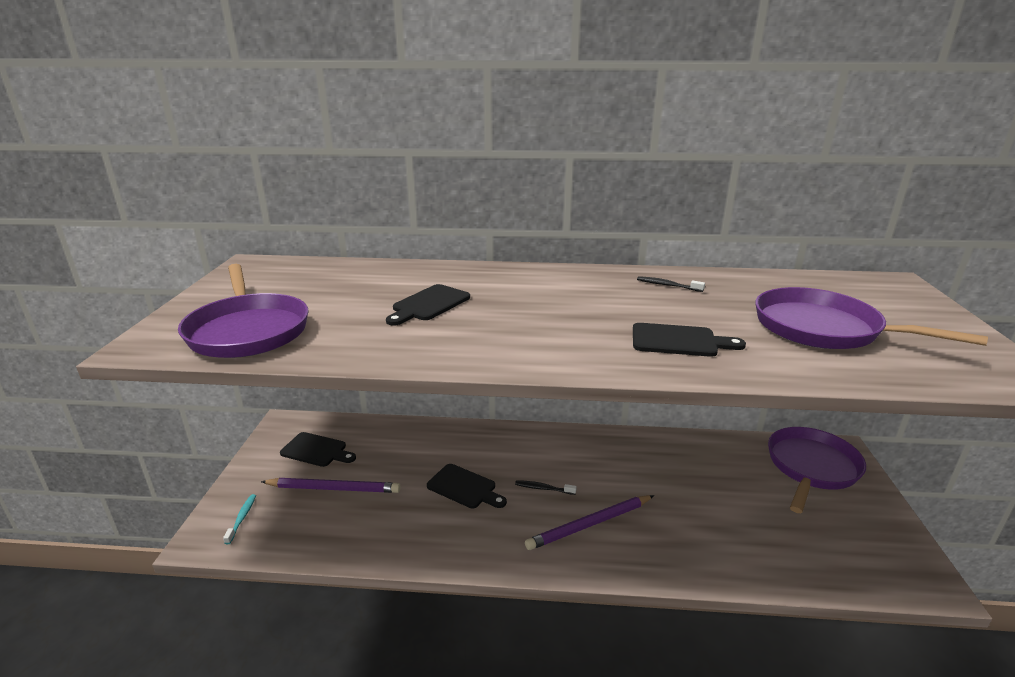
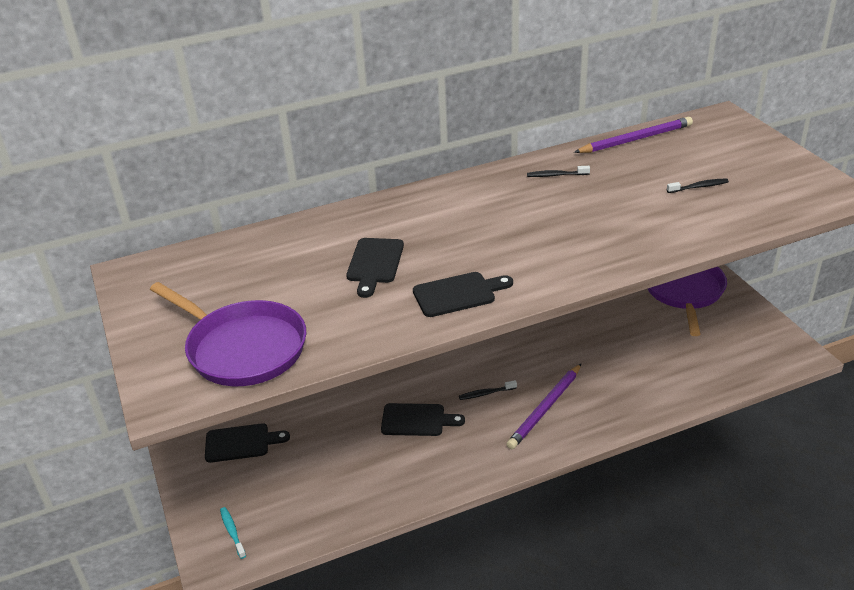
camera: 25 degrees left, 10 degrees up
purple pencil [261,478,401,493] -> purple pencil moved to [574,117,693,153]
black cutting board [633,323,746,357] -> black cutting board moved to [413,272,513,317]
purple pan [756,287,988,349] -> black toothbrush [667,178,729,193]

